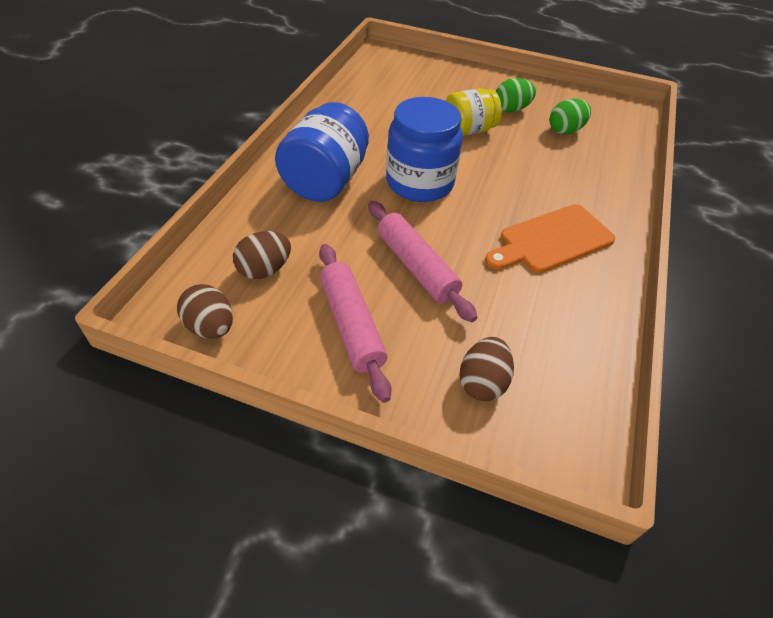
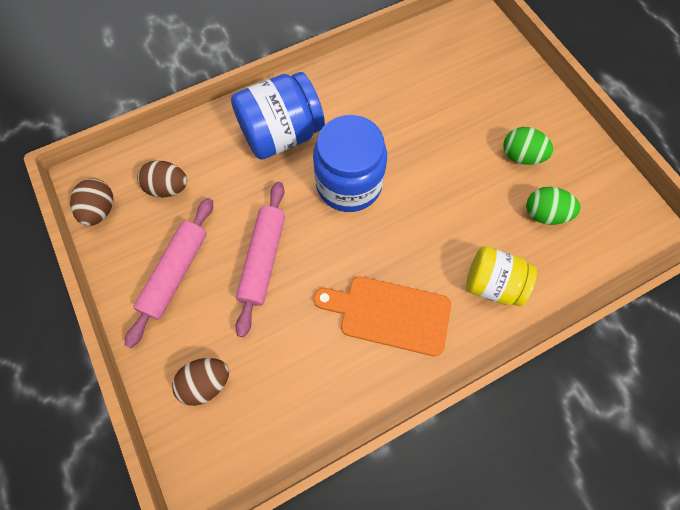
camera: 45 degrees right, 20 degrees up
yellow jar [445,88,502,136] -> yellow jar moved to [466,246,537,307]

